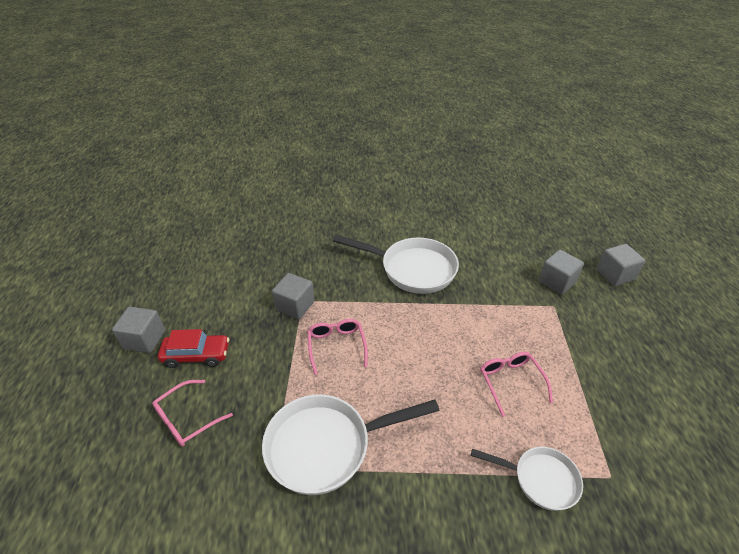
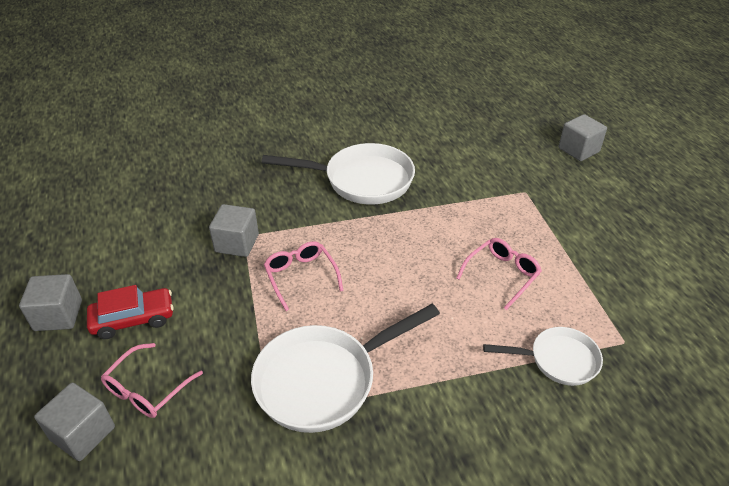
camera: 15 degrees left, 0 degrees up
pink glasses [480,352,553,417] -> pink glasses turned 75 degrees clockwise [456,238,542,310]
grey cube [539,250,584,295] -> grey cube moved to [34,383,115,461]

